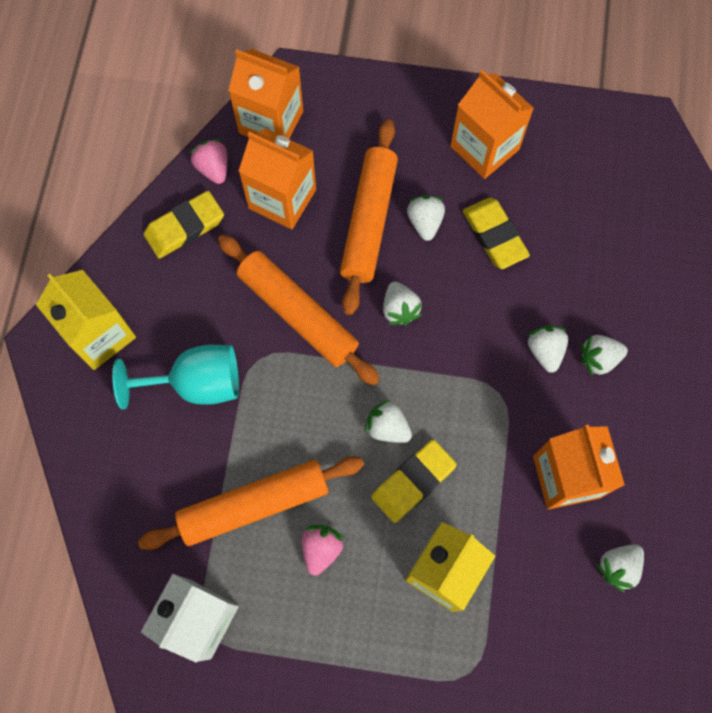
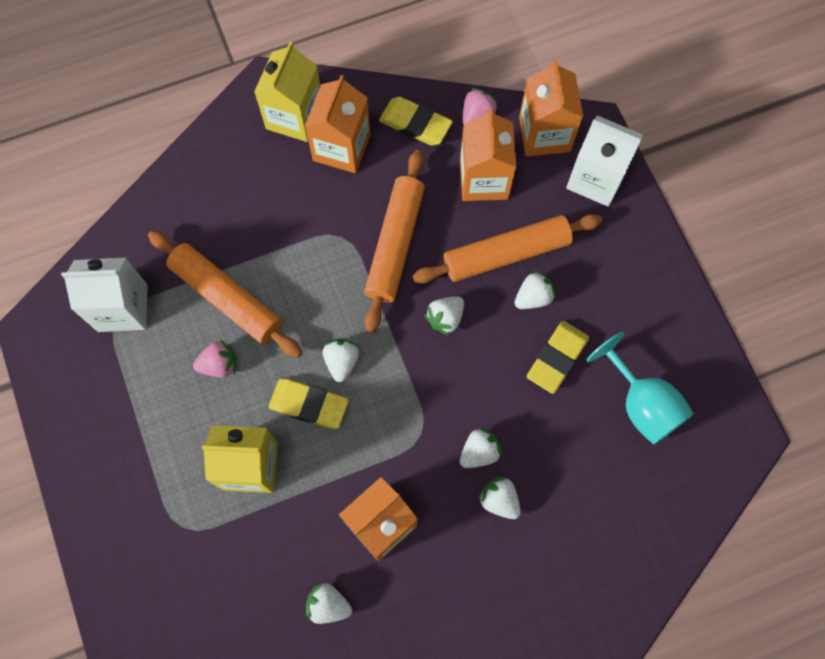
camera: 60 degrees right, 0 degrees up
turquoise goblet [112,345,239,409] -> turquoise goblet moved to [587,332,694,445]
orange carton [450,70,534,179] -> orange carton moved to [305,75,370,173]
none -> white carton [566,115,643,207]

